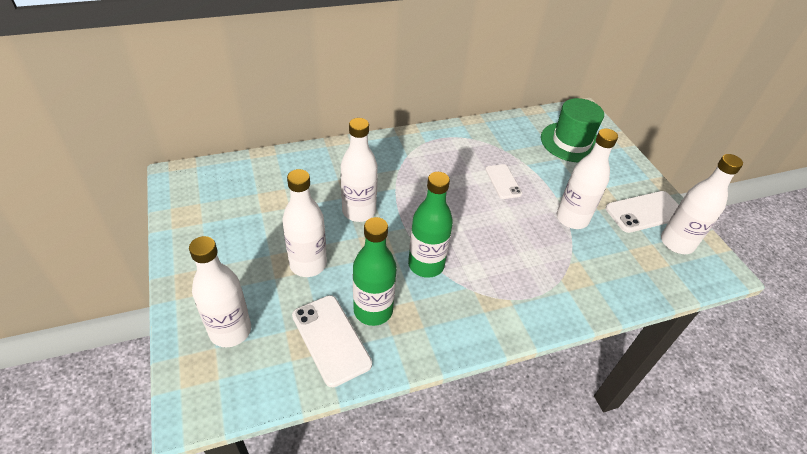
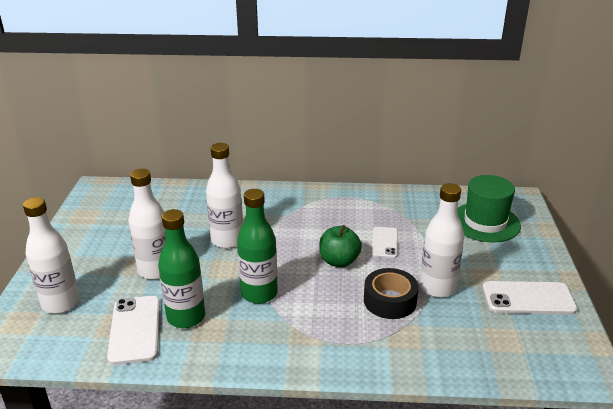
camera: 25 degrees right, 15 degrees down
white bottle [661,154,743,254] -> none
none -> green apple [319,225,362,267]
none -> black tape [364,268,419,319]

